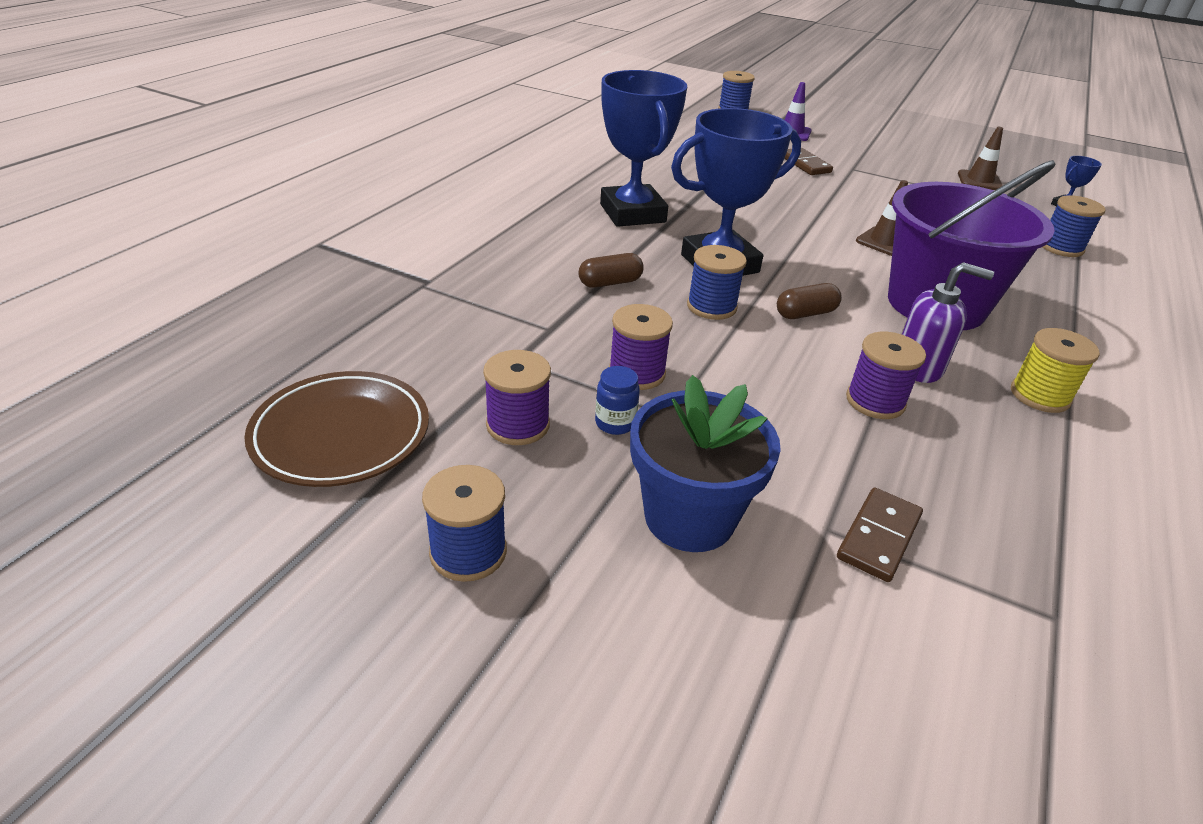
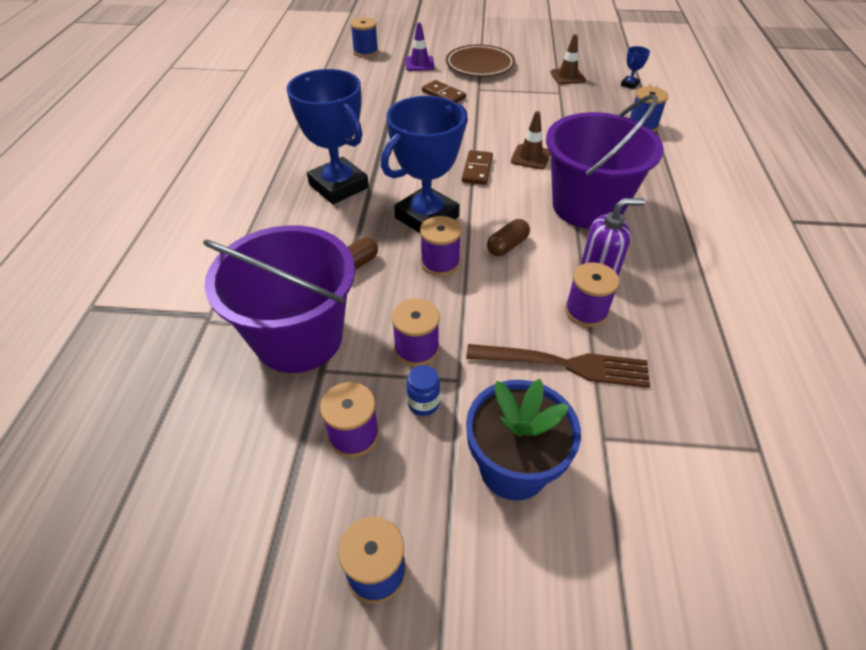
camera: 20 degrees left, 10 degrees up
brown plate [244,371,429,487] -> brown plate moved to [446,44,515,77]
blue spool [687,245,747,320] -> purple spool [420,216,462,276]
brown domino [837,488,923,582] -> brown domino moved to [462,150,493,185]
yellow spool [1011,328,1100,413] -> none
none -> purple bucket [203,225,355,373]
none -> brown fork [466,344,650,388]

